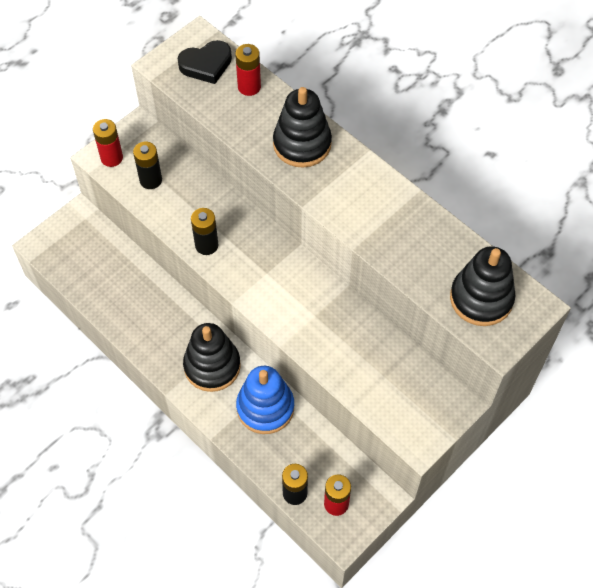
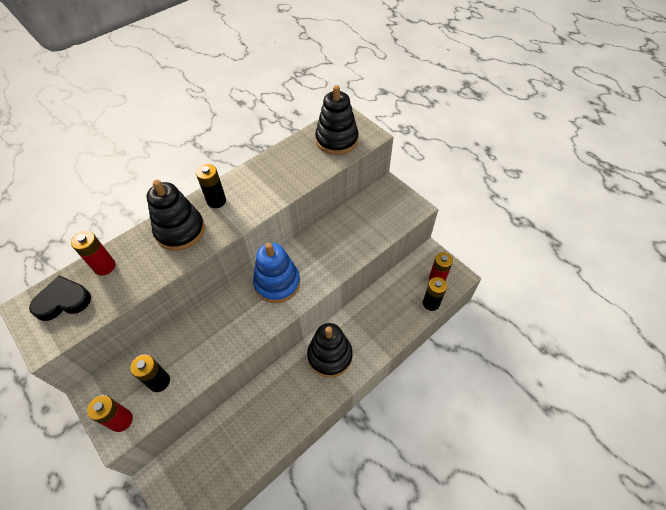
camera: 85 degrees left, 5 degrees down
black heart [177,40,232,84] -> black heart turned 90 degrees counterclockwise [29,275,91,321]
black battery [191,208,218,255] -> black battery moved to [196,164,226,208]
blue stacking toy [236,366,294,434] -> blue stacking toy moved to [253,243,300,303]

